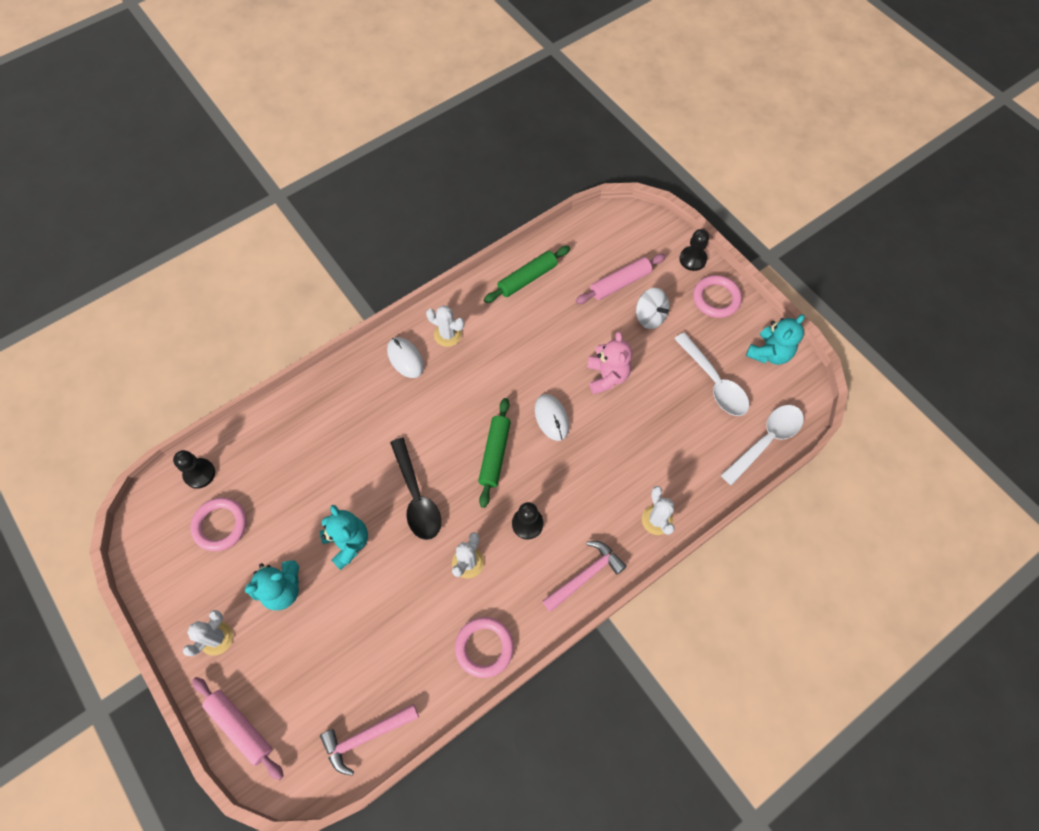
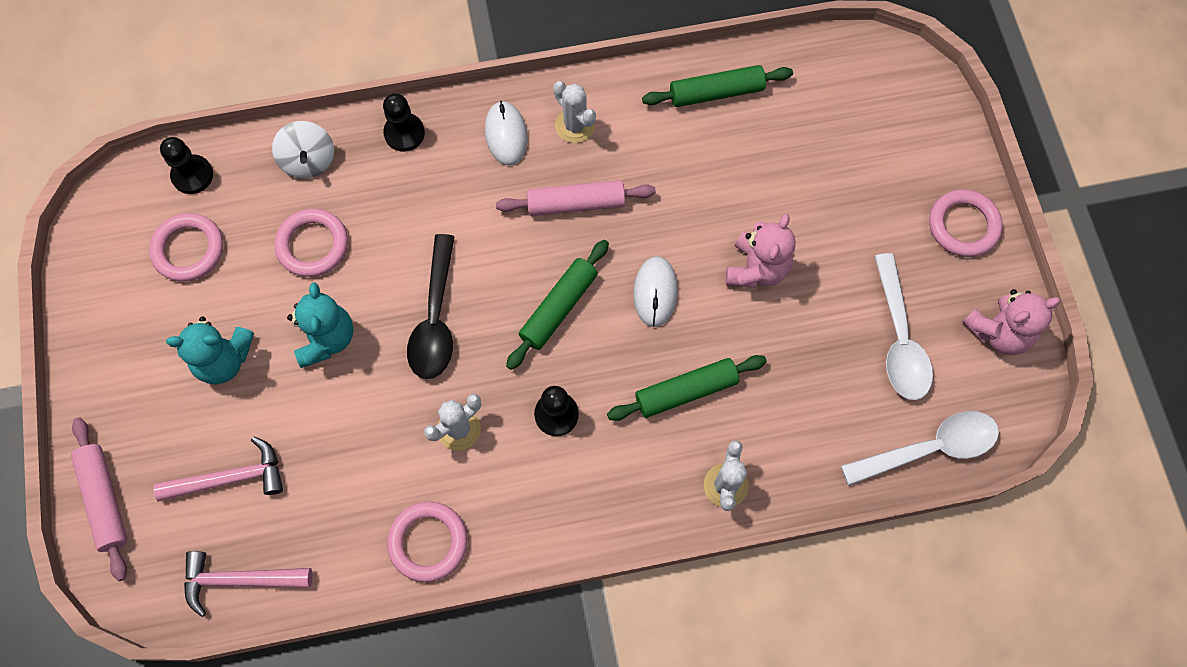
camera: 25 degrees right, 5 degrees up
white cactus [183,610,233,656] -> none
pink hammer [542,541,627,612] -> pink hammer moved to [153,436,283,502]
pink rolling pin [576,254,666,304] -> pink rolling pin moved to [496,180,656,216]
white spinning top [636,288,669,329] -> white spinning top moved to [272,121,334,178]
black pawn [679,229,709,271] -> black pawn moved to [383,93,425,152]
turquoise teddy bear [746,314,805,365] -> pink teddy bear [962,289,1061,355]
none -> pink ring [274,209,348,277]
none -> green rolling pin [607,355,767,421]

